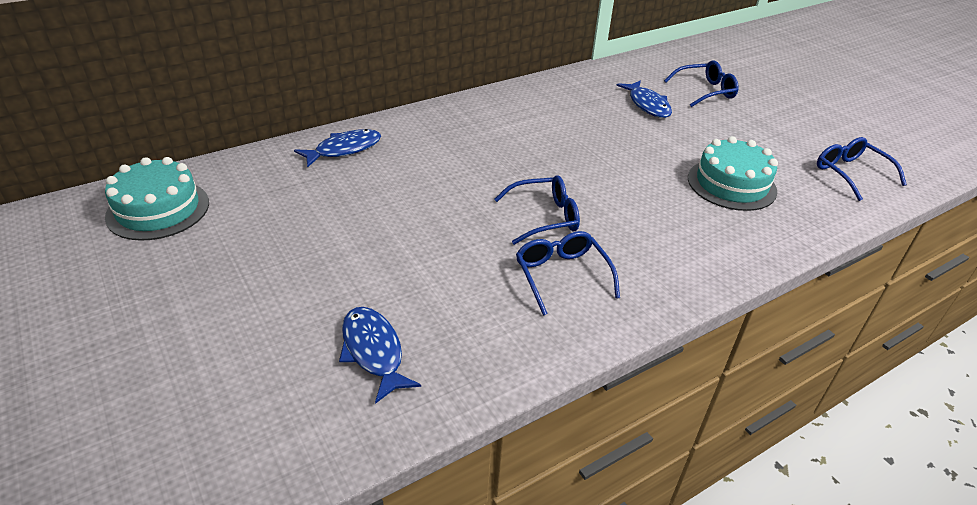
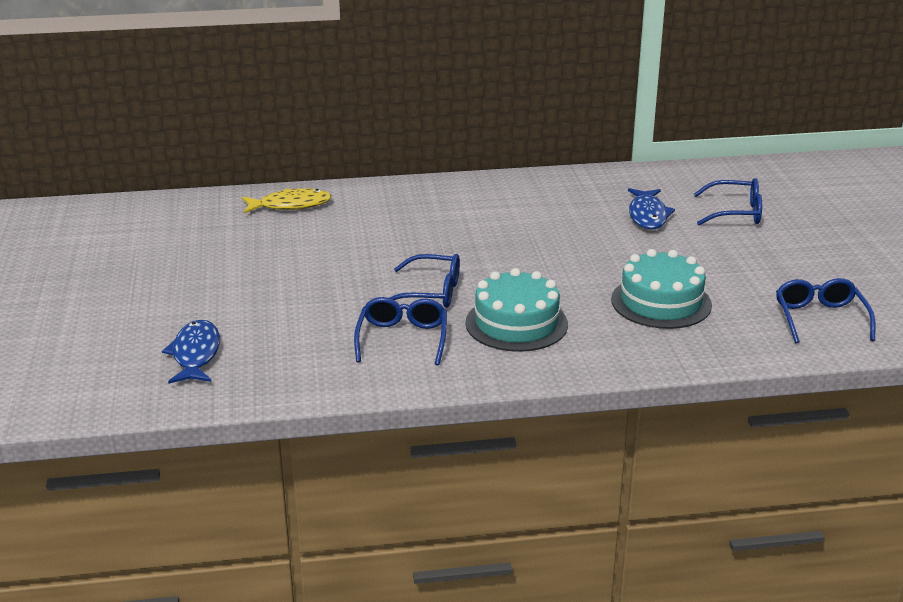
camera: 25 degrees right, 10 degrees down
turquoise cake [105,157,209,241] -> turquoise cake moved to [465,268,568,352]
blue fish [294,129,381,167] -> yellow fish [242,188,332,213]

